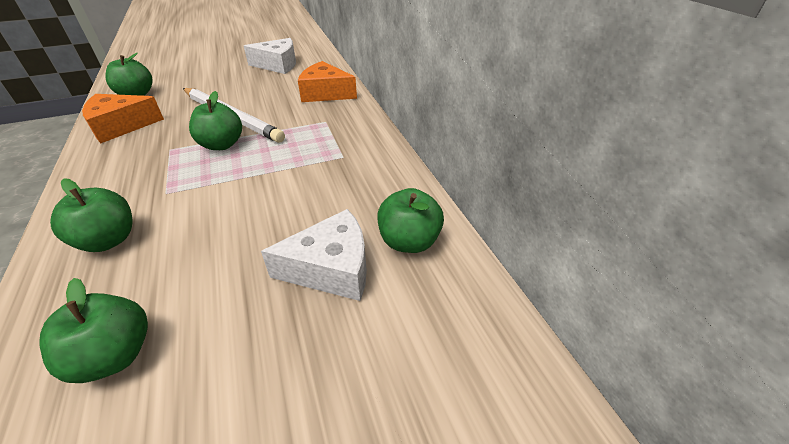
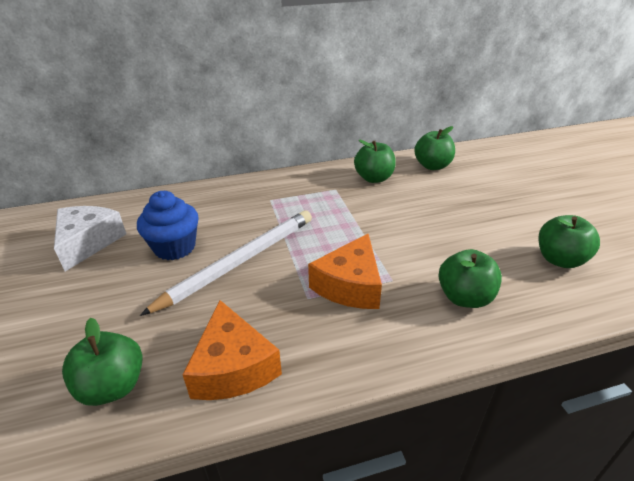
camera: 85 degrees left, 5 degrees down
green apple [189,91,242,150] -> green apple moved to [354,140,396,183]
white cheese [261,209,367,301] -> none
orange cheese [298,61,357,102] -> orange cheese moved to [308,234,382,309]
none -> blue cupcake [137,191,199,260]

